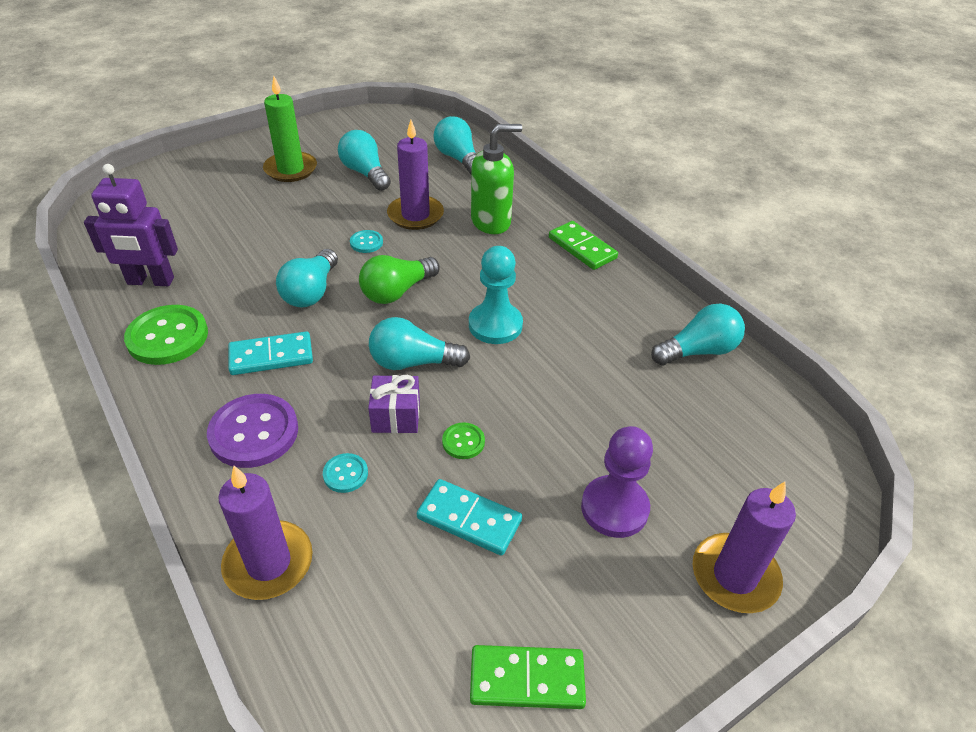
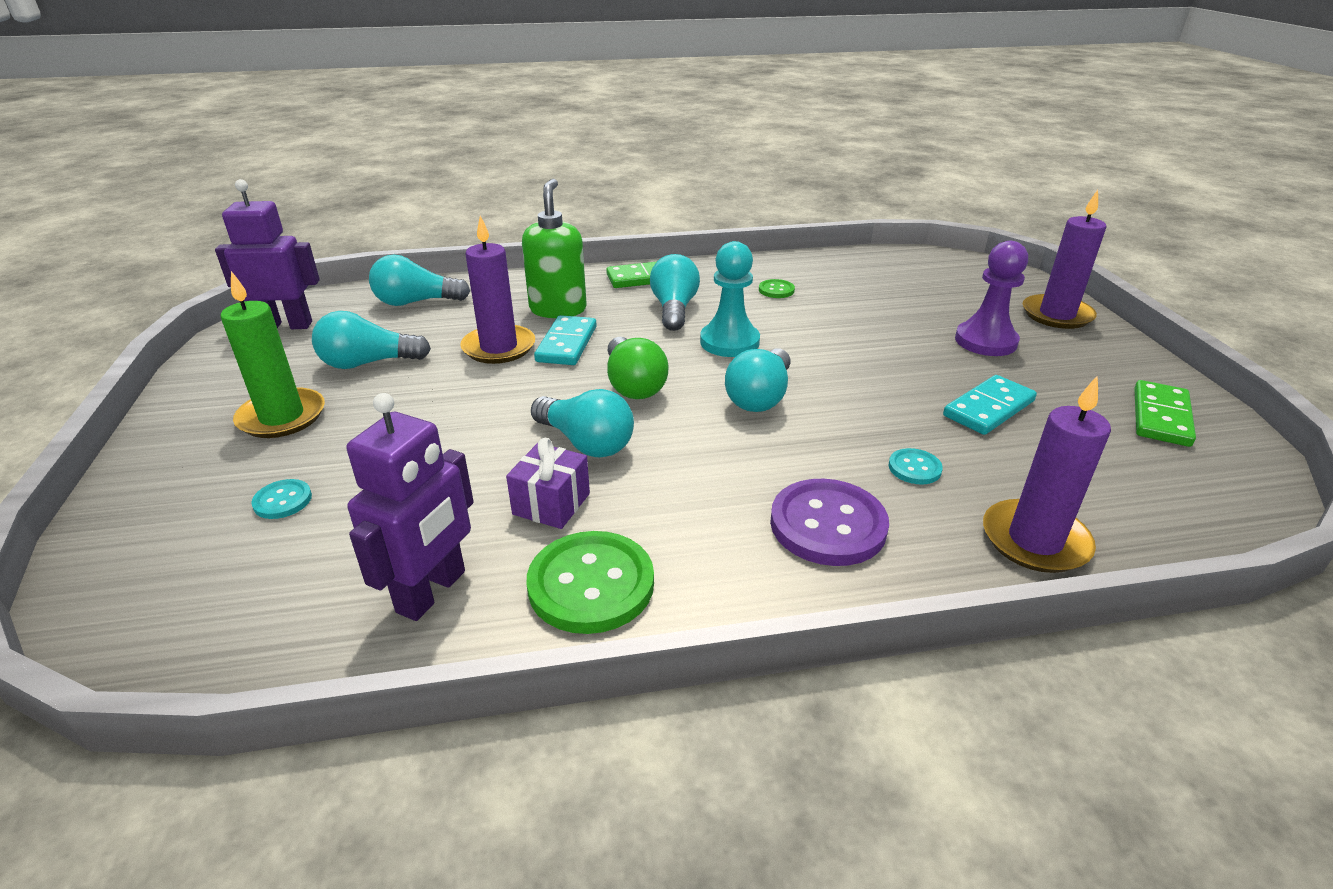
camera: 65 degrees left, 10 degrees down
turquoise domino [228,331,313,375] -> turquoise domino moved to [534,315,597,365]
turquoise button [350,230,383,253] -> turquoise button moved to [251,479,312,519]
purple gift [368,375,420,433] -> purple gift moved to [506,438,590,529]
green button [442,423,485,459] -> green button moved to [759,279,795,298]
turquoise light bulb [651,303,745,366] -> turquoise light bulb moved to [650,254,700,331]
none -> purple robot [215,179,320,329]

